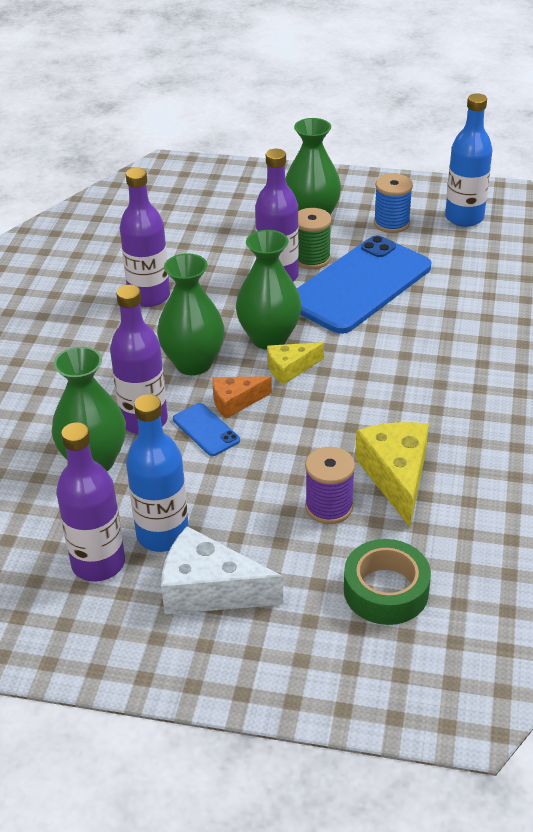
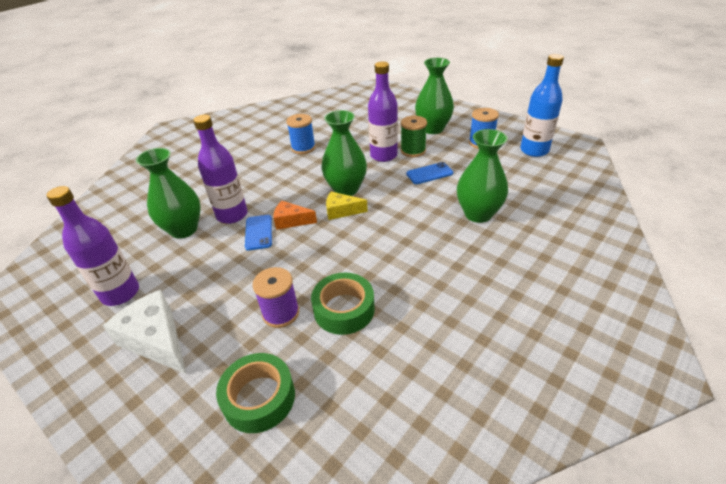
camera: 30 degrees right, 0 degrees up
purple bottle [120,168,170,307] -> blue spool [286,114,316,154]
blue bottle [126,394,189,552] -> none
green vase [157,253,224,375] -> green vase moved to [457,129,508,223]
blue phone [297,235,431,334] -> blue phone [406,162,453,184], size x0.41
yellow cheese [355,422,429,527] -> green tape [311,273,375,335]

